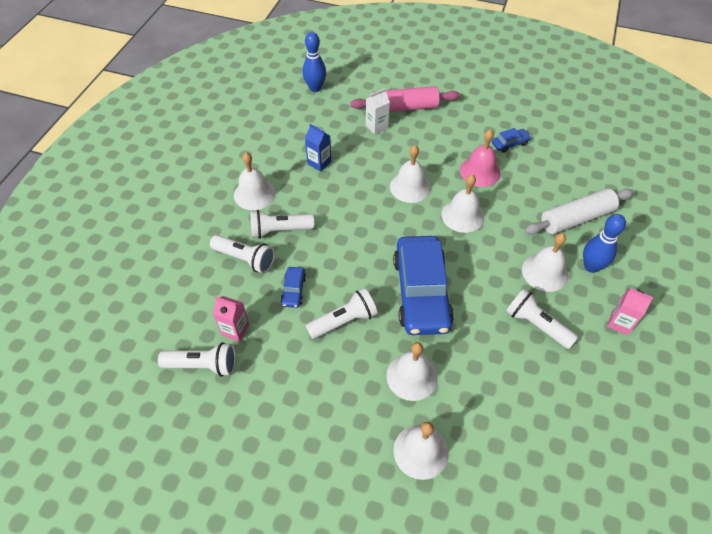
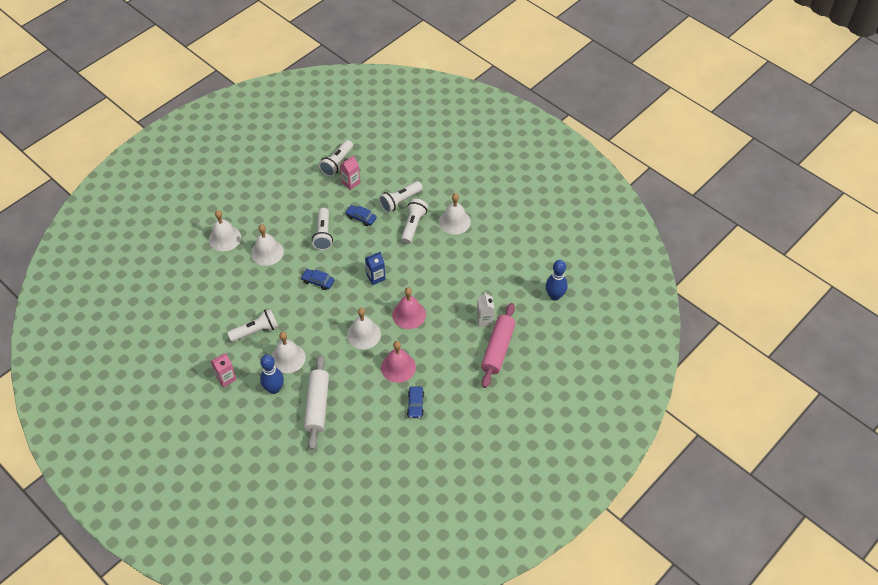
camera: 115 degrees right, 0 degrees up
blue carton [305,124,331,172] -> blue carton moved to [365,252,386,285]
white bell [390,145,431,203] -> pink bell [392,287,426,329]
blue car [393,236,454,335] -> blue car [301,269,334,290], size x0.41

